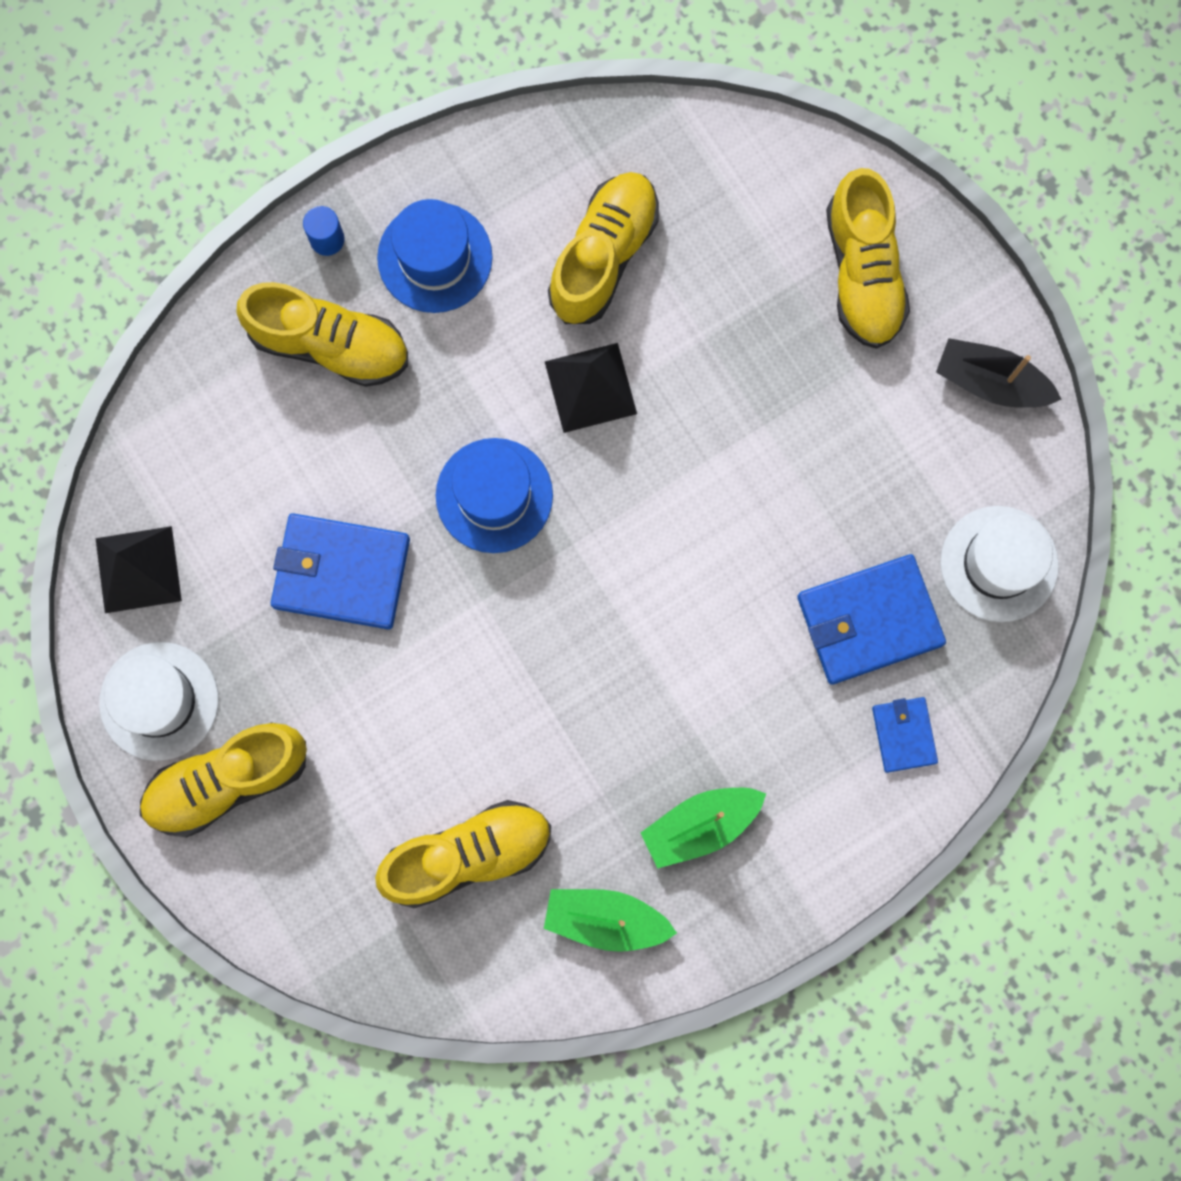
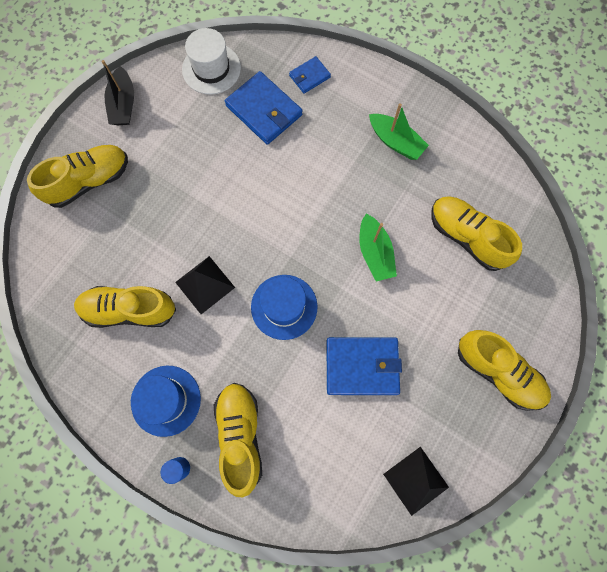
camera: 115 degrees left, 5 degrees down
white hat [99,642,219,761] -> none
blue wallet [271,513,410,629] -> blue wallet turned 75 degrees counterclockwise [326,337,402,395]
green boat [544,889,677,952] -> green boat moved to [359,214,397,281]

